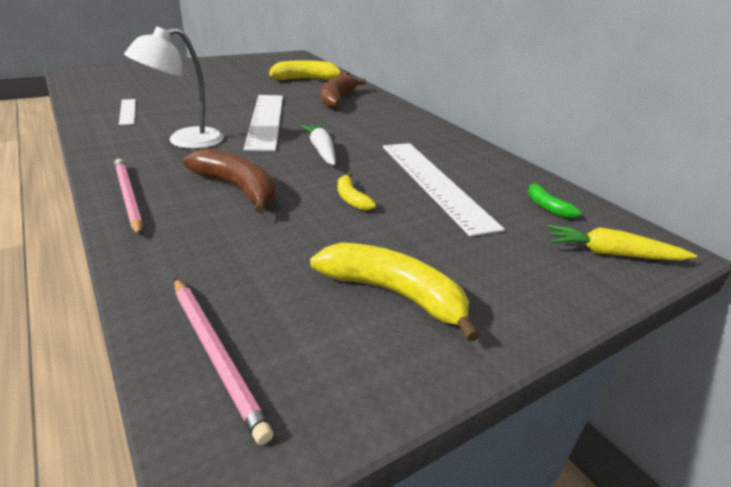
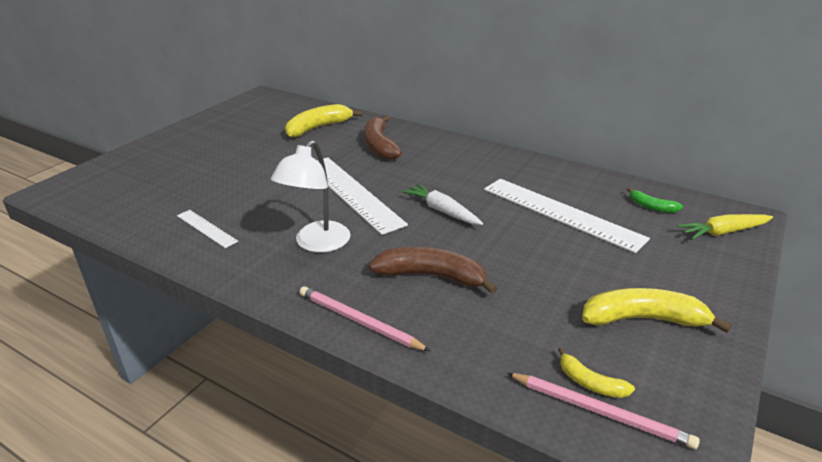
camera: 25 degrees left, 0 degrees up
yellow banana [338,173,376,211] -> yellow banana moved to [558,347,635,398]

